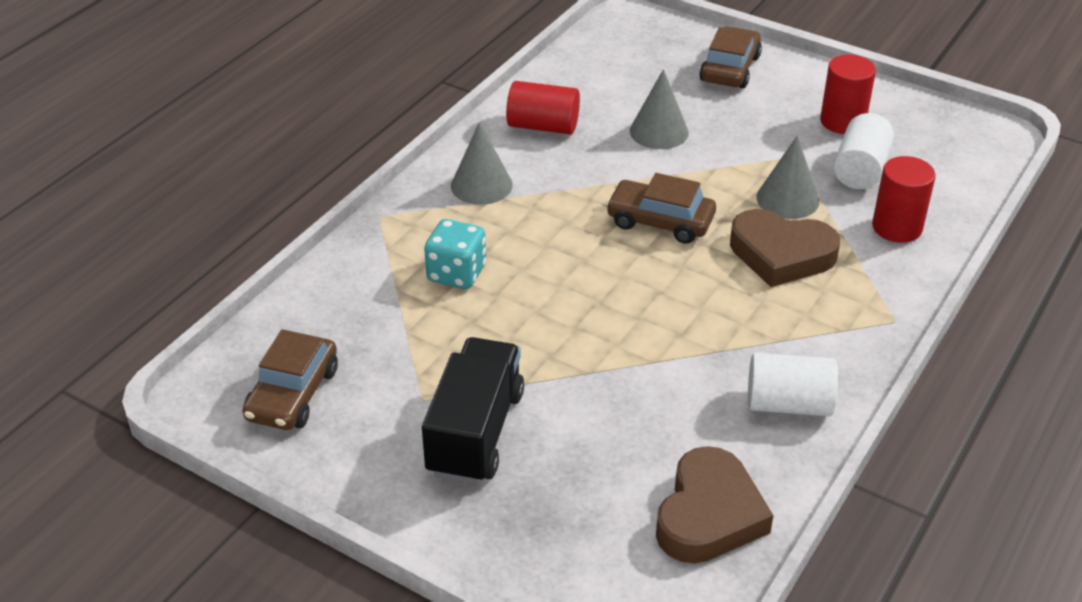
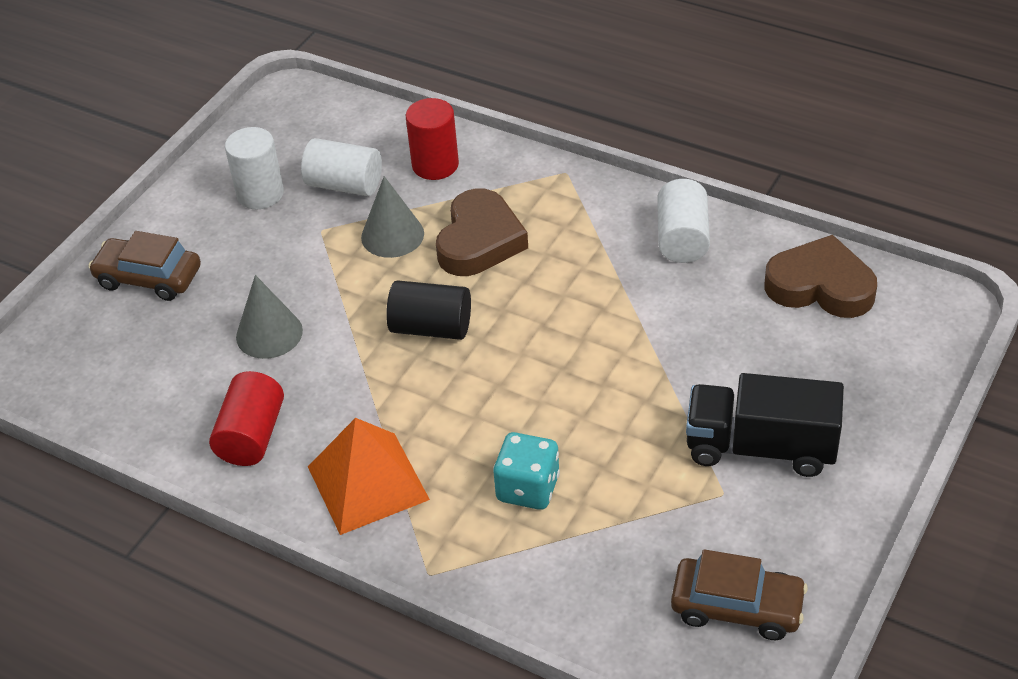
camera: 90 degrees left, 5 degrees up
grey cone [451,122,513,205] -> orange pyramid [308,418,430,535]
brown car [606,173,716,244] -> black cylinder [386,280,471,340]
red cylinder [820,55,876,134] -> white cylinder [225,127,284,209]

